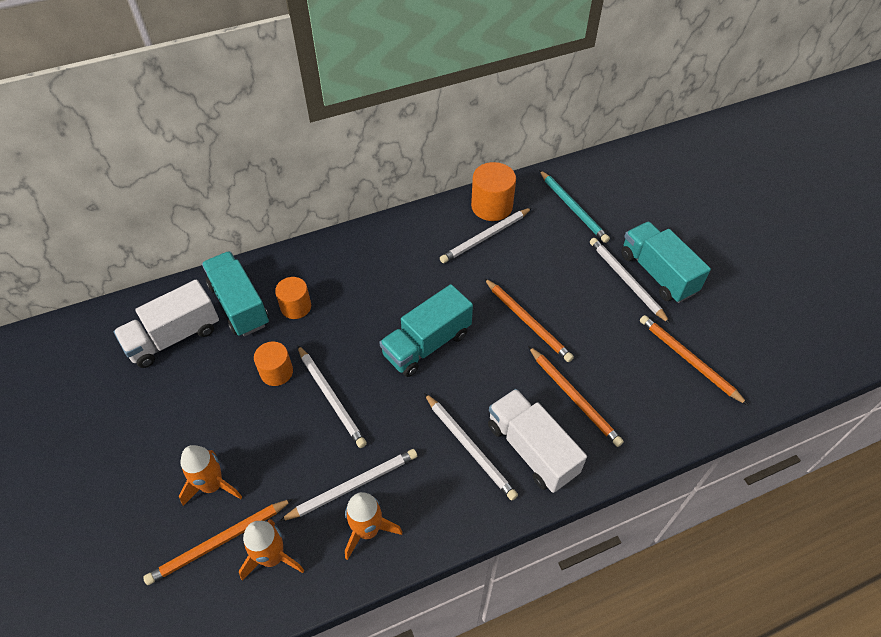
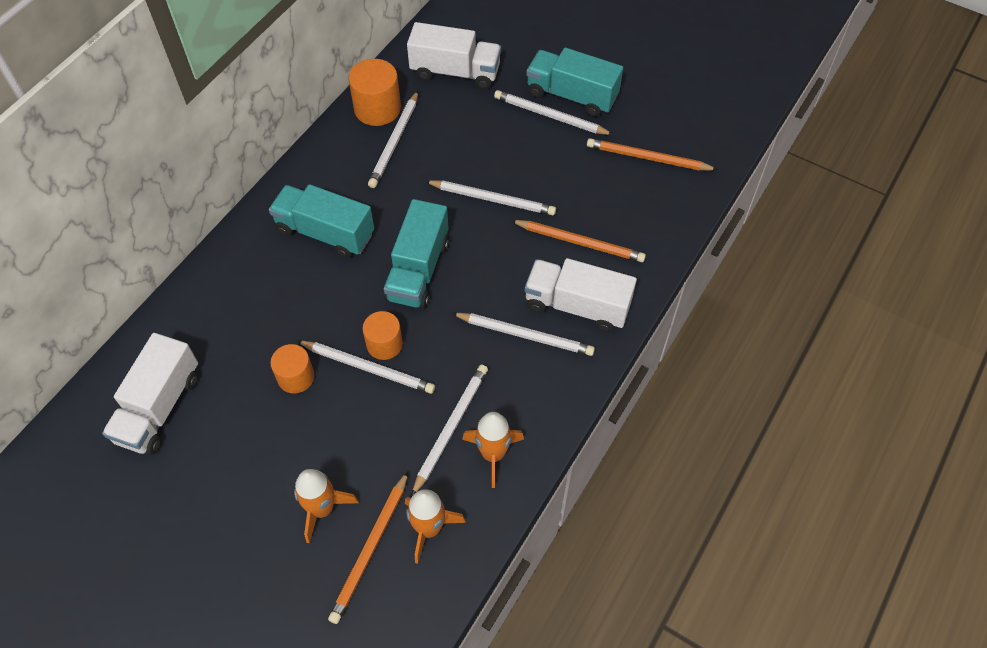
camera: 35 degrees left, 5 degrees up
turquoise truck [202,251,269,337] -> turquoise truck moved to [269,184,374,258]
orange cylinder [275,277,311,319] -> orange cylinder moved to [362,311,403,360]
orange pencil [484,278,574,362] -> white pencil [425,180,556,216]
turquoise pencil [539,170,610,243] -> white truck [407,22,501,89]

